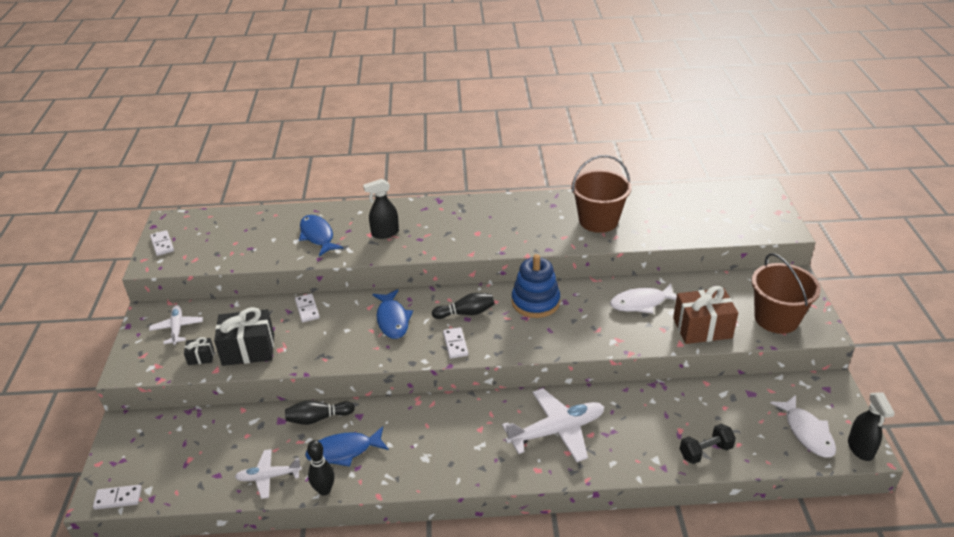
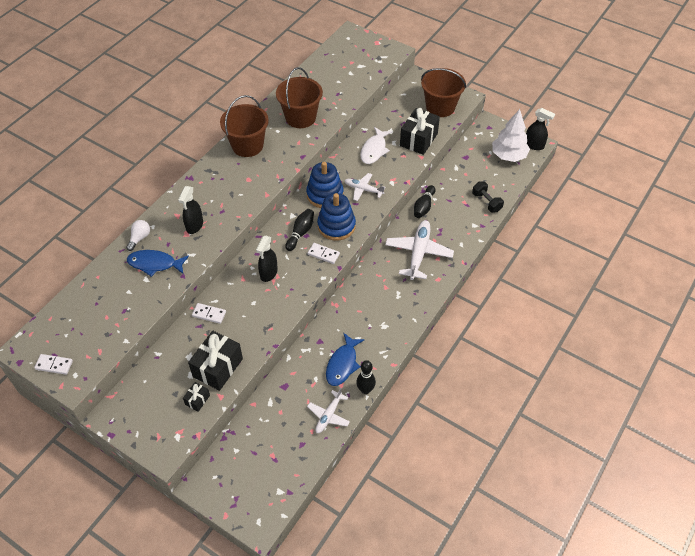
camera: 55 degrees left, 15 degrees up
white domino [93,485,142,510] -> none
white plane [149,305,203,345] -> white plane moved to [344,173,386,201]
black bowling pin [285,401,355,425] -> black bowling pin moved to [414,185,435,218]
blue fish [373,289,413,339] -> black spray bottle [256,236,278,282]
brown gift [673,286,738,344] -> black gift [400,108,440,155]
black dumbbell [680,424,736,464] -> black dumbbell turned 45 degrees counterclockwise [472,182,504,212]
white fish [770,395,836,458] -> white tree [492,109,530,162]
none -> white light bulb [126,220,150,251]
none -> brown bucket [220,95,269,157]
none -> blue stacking toy [317,193,356,241]

